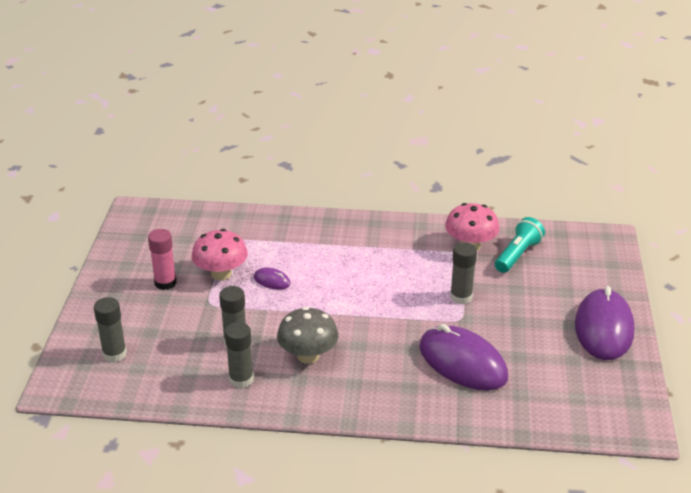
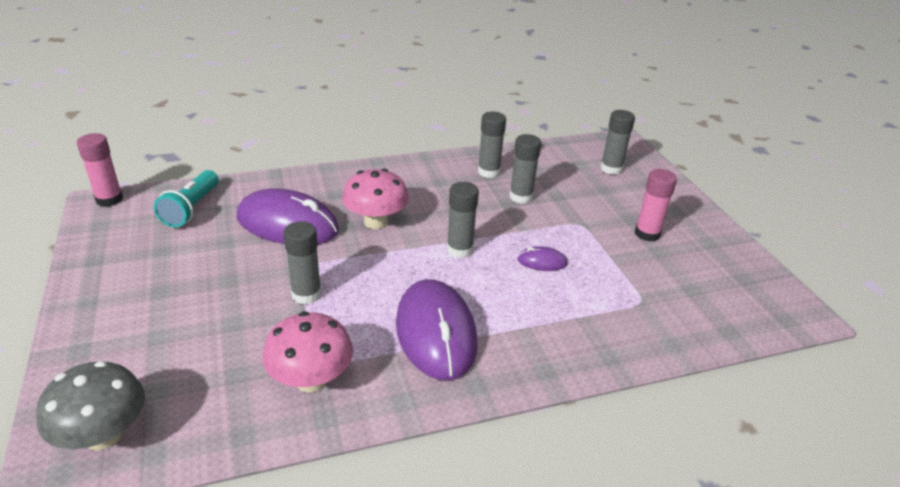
camera: 155 degrees right, 0 degrees up
pink mushroom [192,229,248,281] -> pink mushroom moved to [342,169,409,229]
grey mushroom [277,307,338,364] -> grey mushroom moved to [36,361,145,451]
turquoise flashlight [495,217,545,273] -> turquoise flashlight moved to [154,170,219,227]
purple mouse [575,286,635,360] -> purple mouse moved to [396,279,477,380]
none -> pink glue stick [77,133,123,207]
none -> grey glue stick [447,182,479,258]

